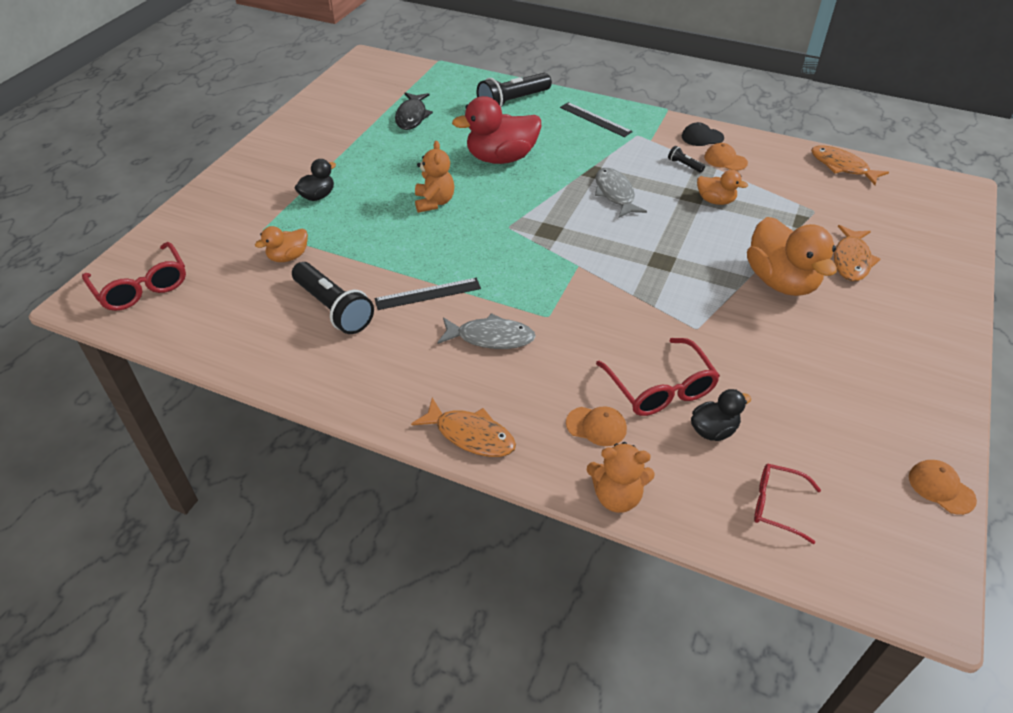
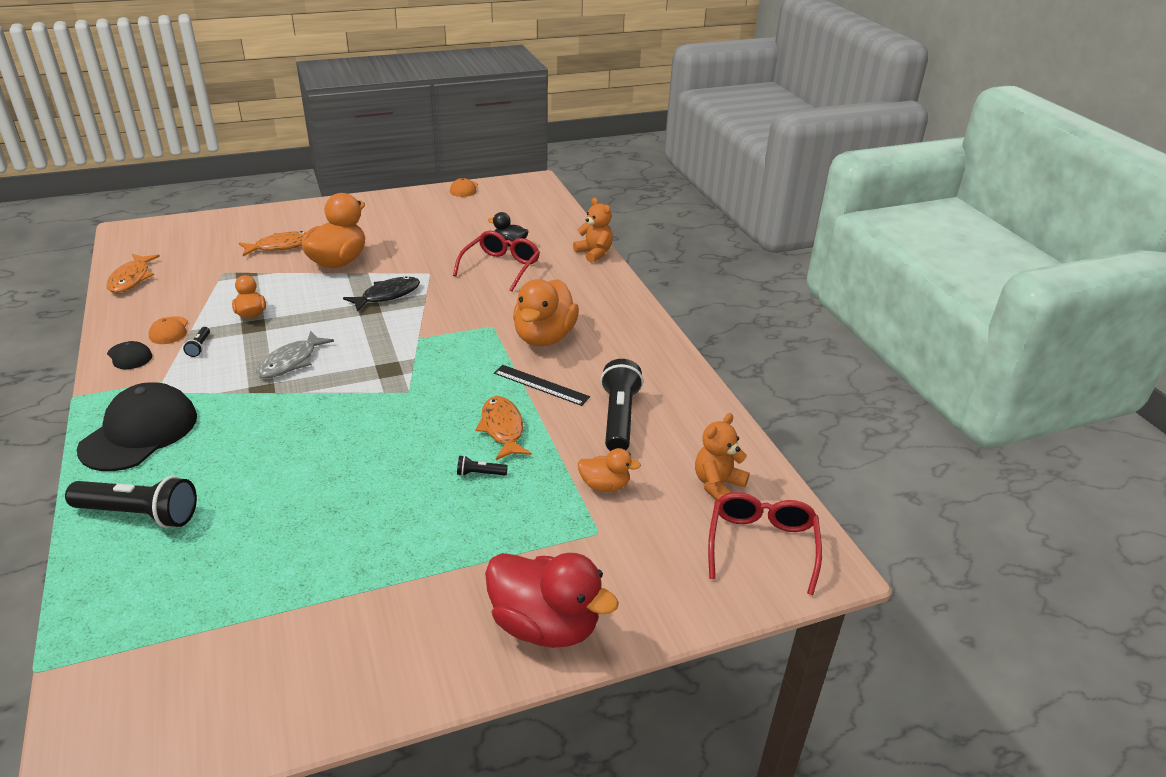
camera: 135 degrees left, 10 degrees down
black duck [295,159,336,201] -> none
black fish [395,92,433,130] -> black fish moved to [343,276,420,311]
orange fish [411,398,516,457] -> orange fish moved to [475,396,532,460]
orange teddy bear [415,141,454,213] -> orange teddy bear moved to [695,413,750,500]
grey fish [437,313,536,349] -> orange duck [513,279,579,346]
red duck [452,96,541,164] -> red duck moved to [485,553,619,648]
black ruler [560,102,633,137] -> black cap [77,382,197,471]
orange cap [566,406,627,446] -> none
red glasses [754,464,821,544] -> none
none -> black flashlight [457,455,508,476]

